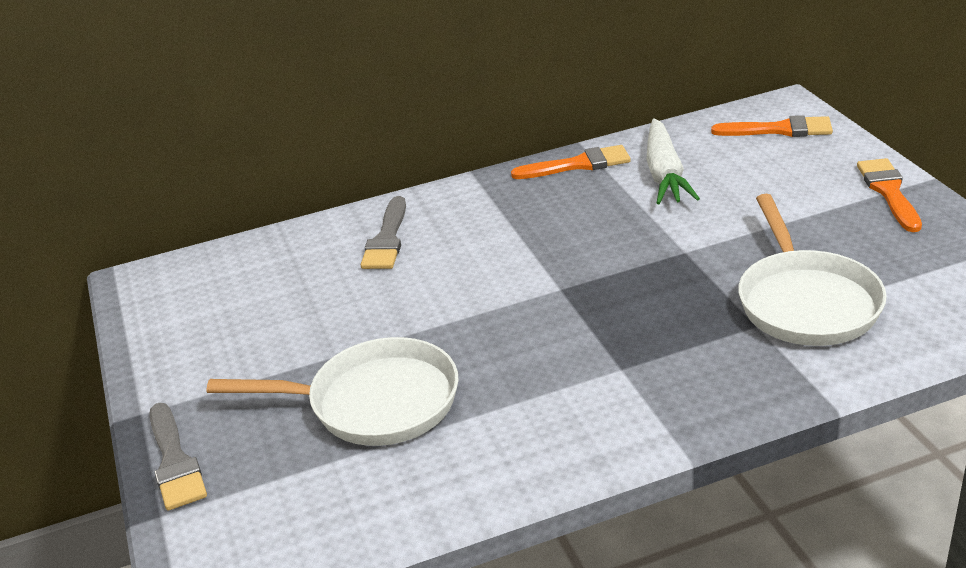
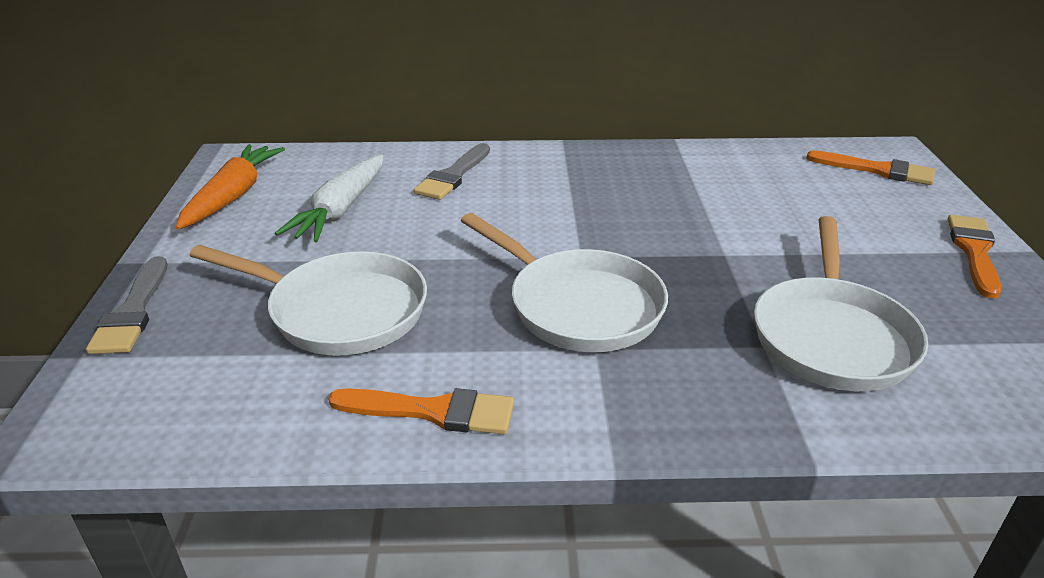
camera: 15 degrees right, 0 degrees up
orange brush [511,145,631,179] -> orange brush moved to [328,388,514,434]
white carrot [646,118,700,204] -> white carrot moved to [275,154,384,242]
none -> orange carrot [176,144,285,230]
none -> white pan [461,213,668,352]

